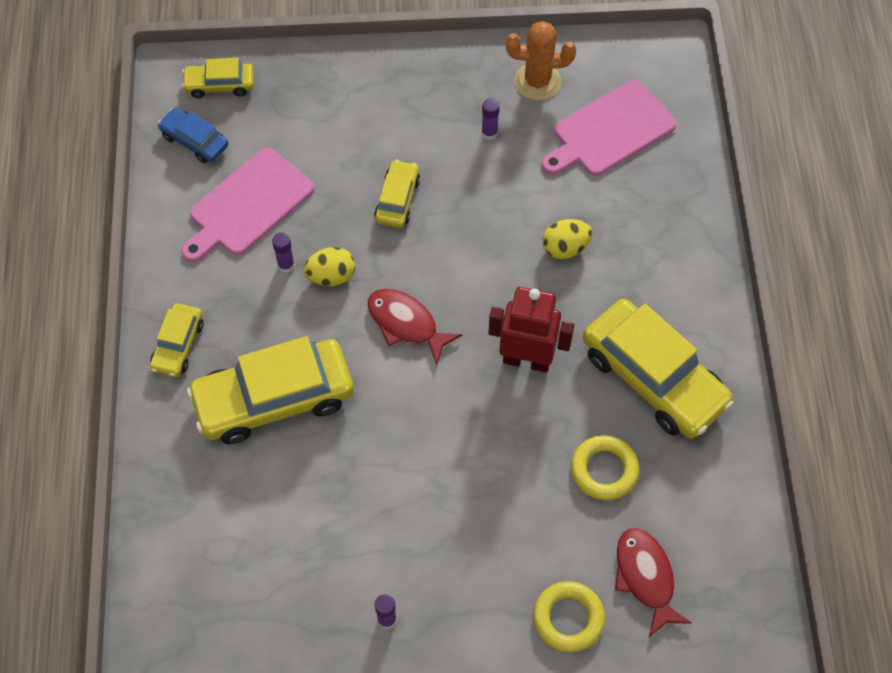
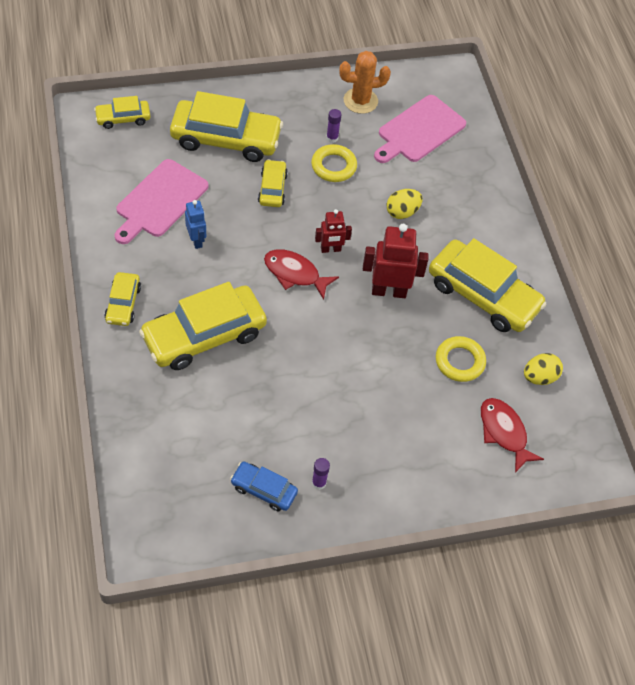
camera: 15 degrees left, 5 degrees down
blue car [158,108,229,163] -> blue car moved to [230,462,298,512]
purple glue stick [272,233,295,273] -> blue robot [185,200,206,249]
yellow egg [304,247,355,286] -> yellow egg moved to [524,353,563,385]
yellow ring [533,581,605,652] -> yellow ring moved to [311,144,357,182]
none -> yellow car [170,91,283,162]
none -> red robot [315,209,352,253]

